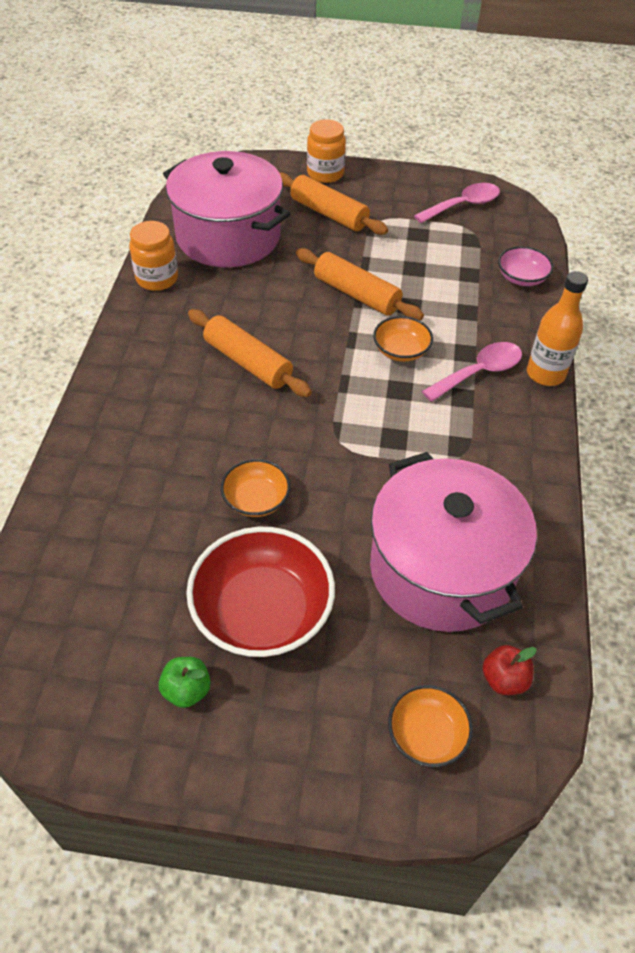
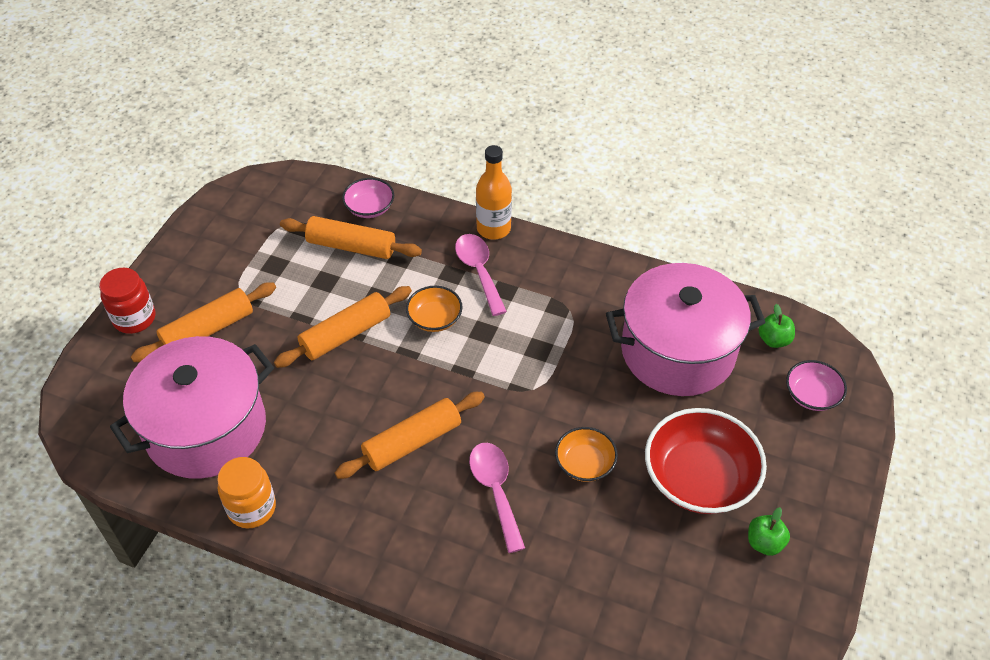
camera: 75 degrees left, 0 degrees up
orange jar [307,119,346,183] -> red jar [99,268,155,334]
orange bowl [388,685,473,767] -> pink bowl [786,360,847,411]
pink spoon [414,183,500,223] -> pink spoon moved to [469,443,525,553]
red apple [483,645,536,695] -> green apple [758,304,795,348]
none -> orange rolling pin [280,216,422,259]

